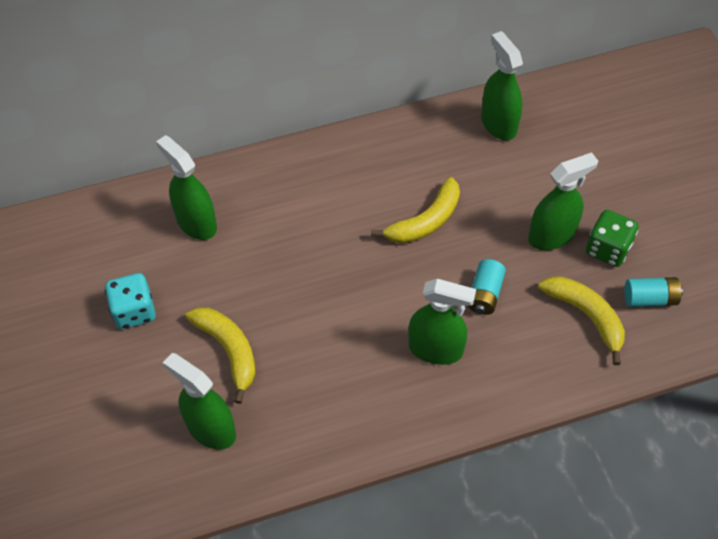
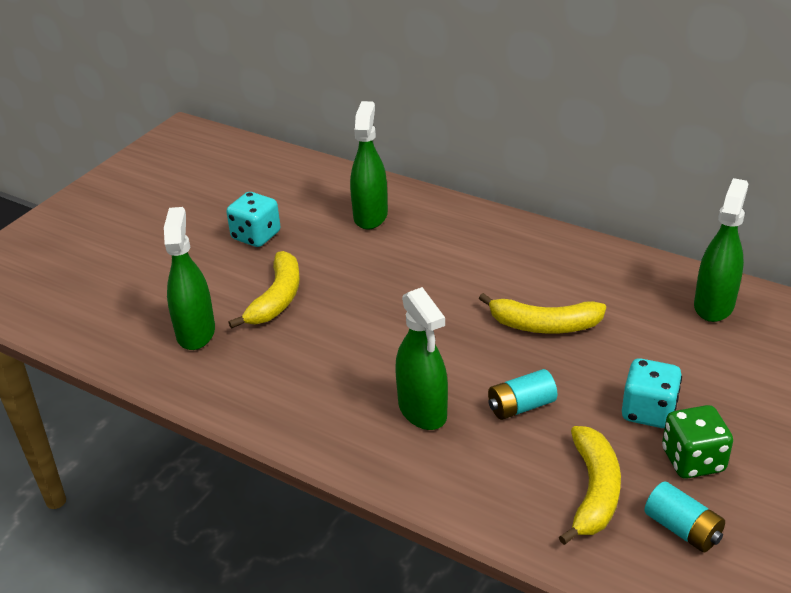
camera: 50 degrees right, 20 degrees down
green spray bottle [528,152,598,250] -> turquoise dice [622,358,682,428]

